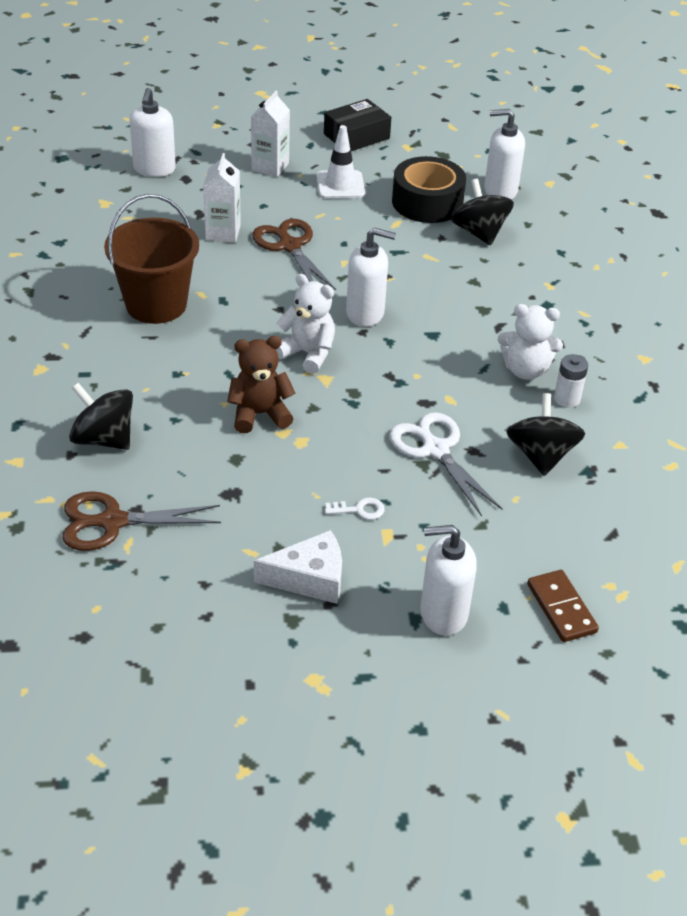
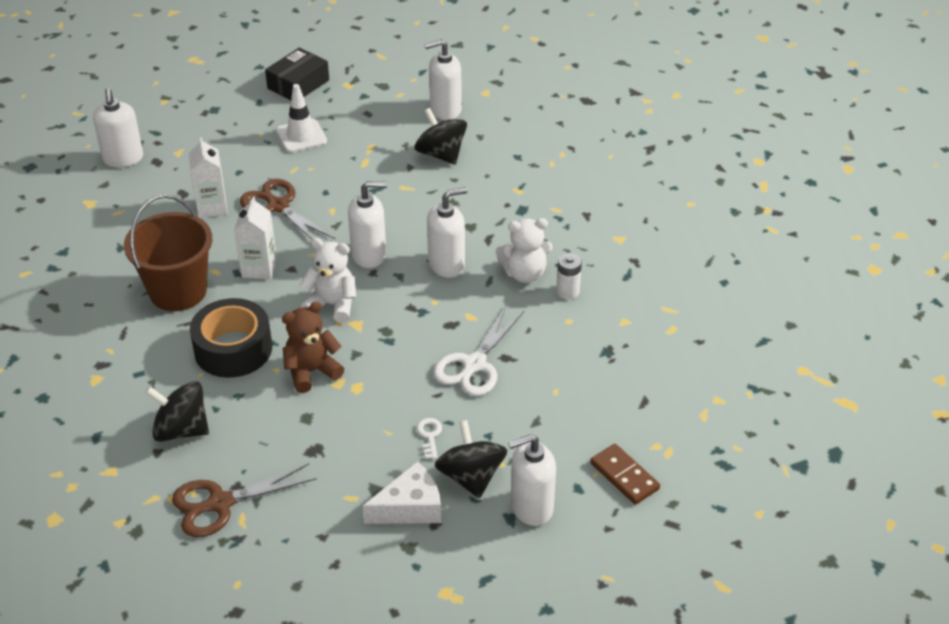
camera: 15 degrees left, 0 degrees up
white carton [251,91,290,177] -> white carton moved to [234,196,277,279]
white key [325,498,385,520] -> white key turned 75 degrees counterclockwise [416,418,442,459]
white scissors [389,412,502,517] -> white scissors turned 105 degrees counterclockwise [433,306,524,396]
black tape [392,156,466,223] -> black tape moved to [190,298,272,378]
black spinning top [506,393,585,476] -> black spinning top moved to [435,420,507,498]
none -> white soap dispenser [427,187,467,278]

